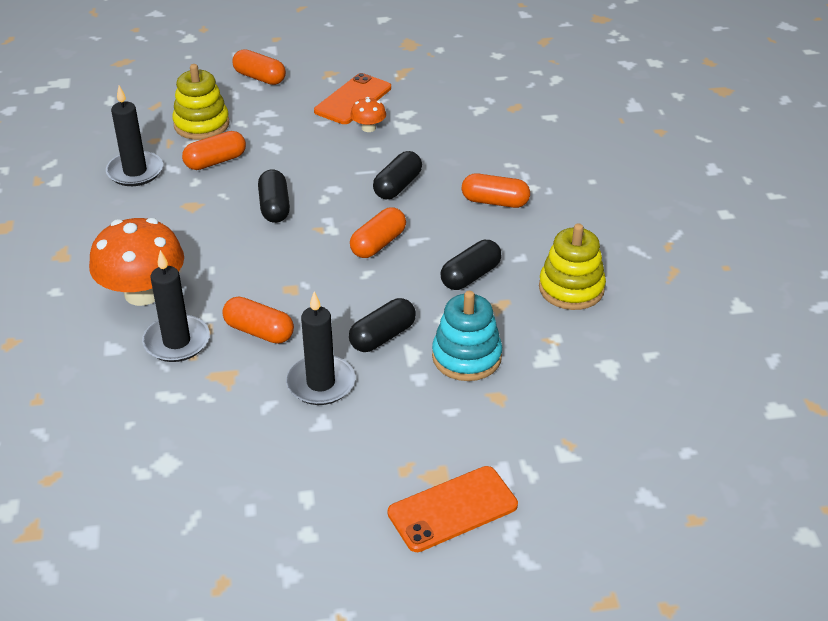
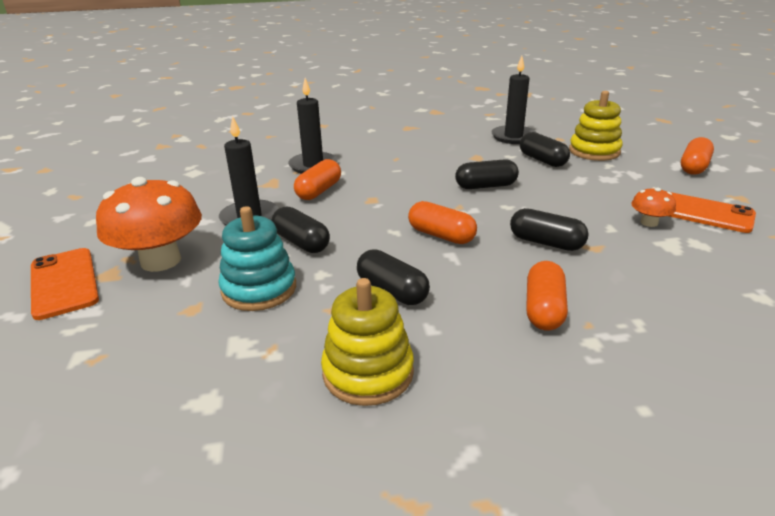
camera: 90 degrees right, 10 degrees down
orange mushroom [89,218,184,306] -> orange mushroom moved to [96,177,202,272]
orange capsule [182,131,246,170] -> black capsule [520,132,570,167]

